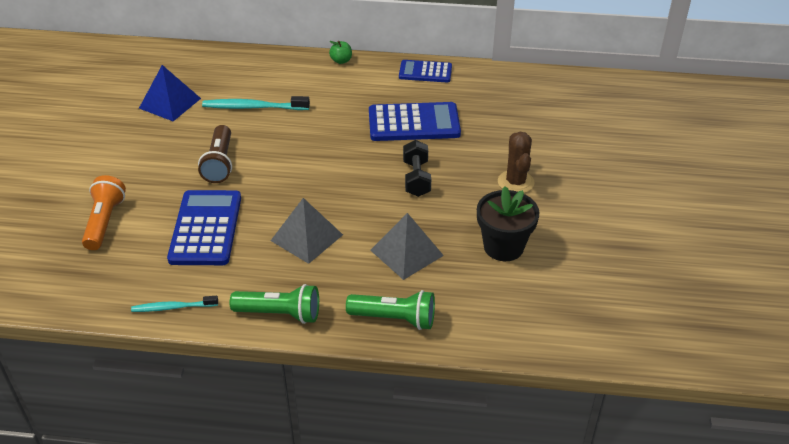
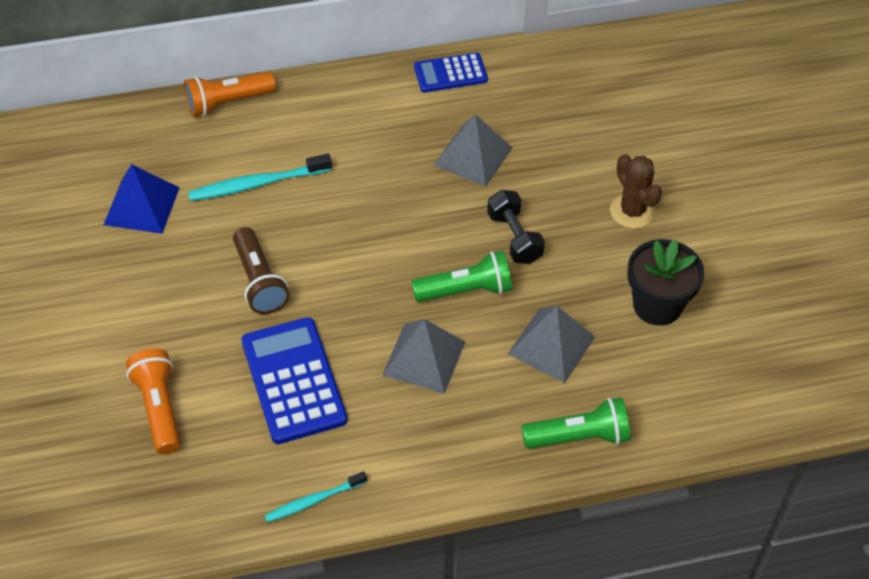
camera: 20 degrees left, 10 degrees up
green flashlight [230,284,319,324] -> green flashlight moved to [411,251,512,302]
green apple [329,41,352,64] -> none
blue calculator [369,102,461,141] -> grey pyramid [434,114,512,187]
none -> orange flashlight [184,71,276,117]

